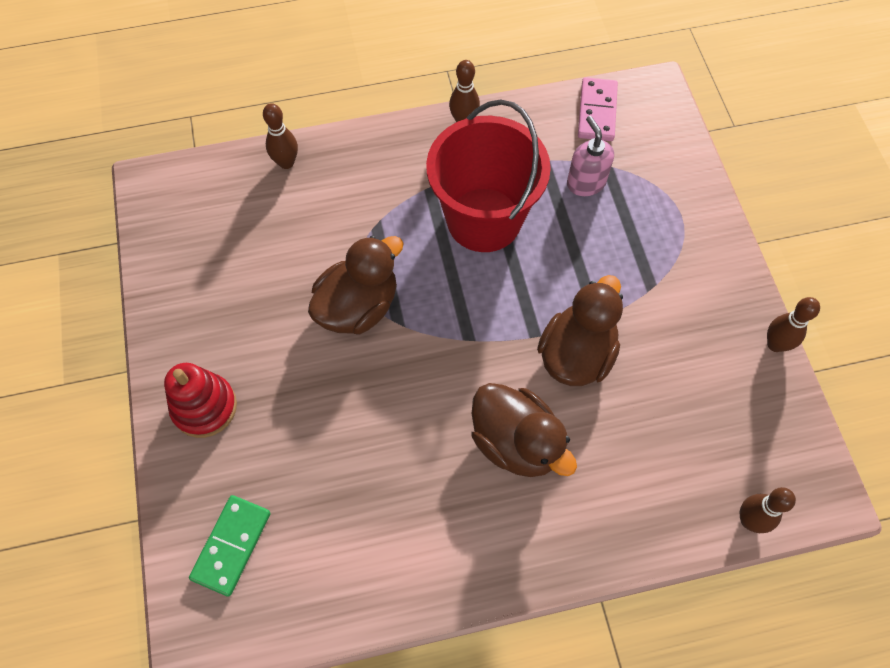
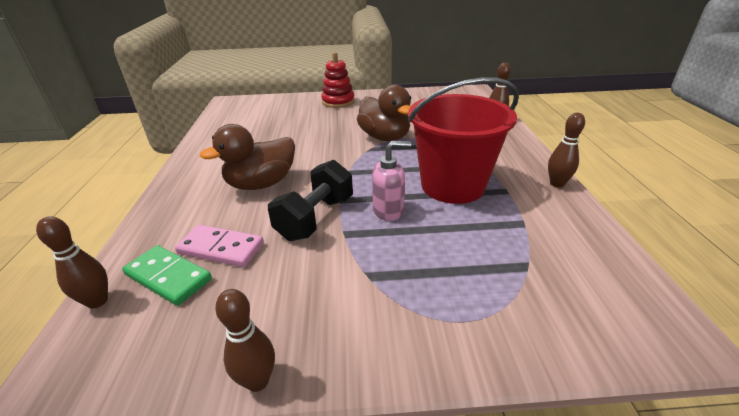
camera: 100 degrees right, 30 degrees down
green domino [189,495,271,597] -> green domino moved to [122,245,212,306]
brown duck [537,275,623,386] -> black dumbbell [268,160,353,241]
pink soap dispenser [567,116,614,196] -> pink soap dispenser moved to [372,141,411,221]
pink domino [578,77,618,141] -> pink domino moved to [175,225,264,267]

